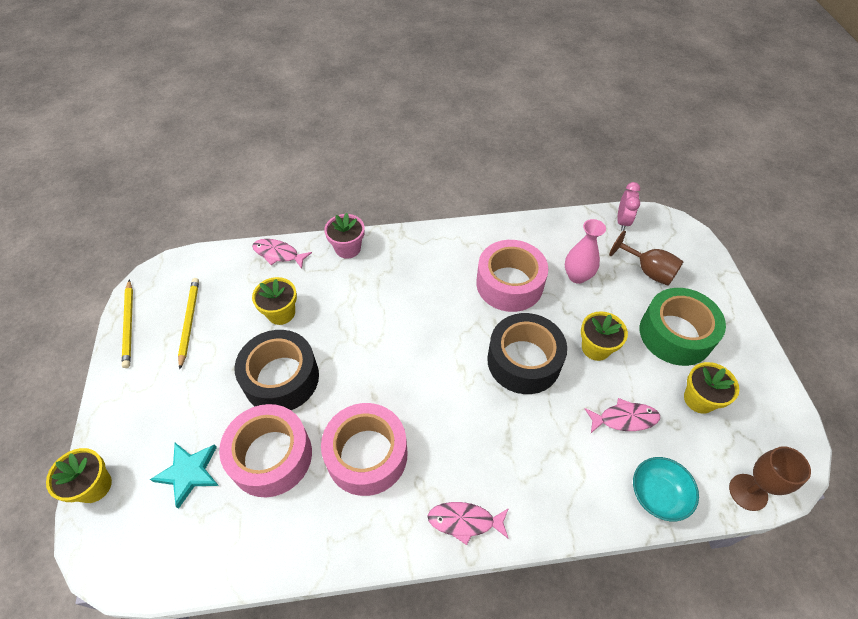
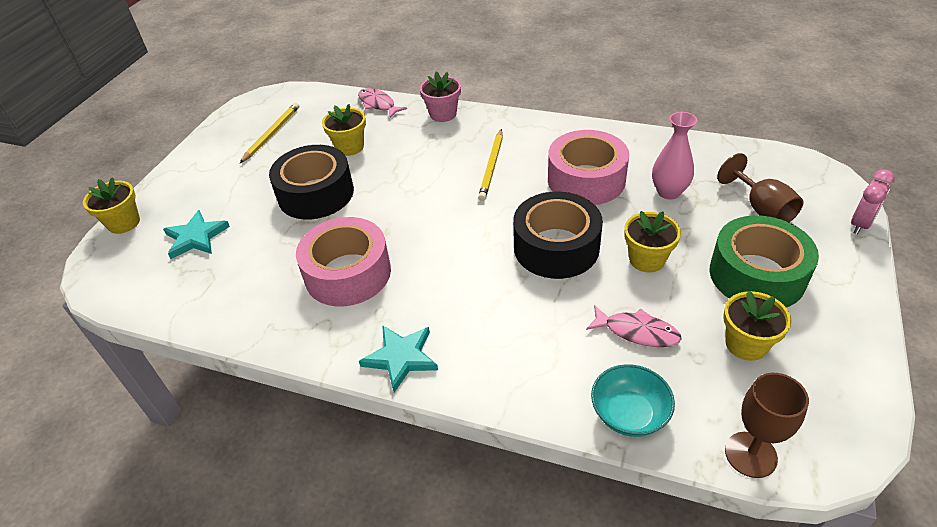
camera: 30 degrees right, 10 degrees down
yellow pencil [122,279,133,368] -> yellow pencil moved to [478,129,503,201]
pink tape [219,404,312,497] -> none
pink fish [427,502,509,545] -> turquoise star [359,325,438,392]
pink clock [617,182,640,231] -> pink clock moved to [851,169,895,234]

